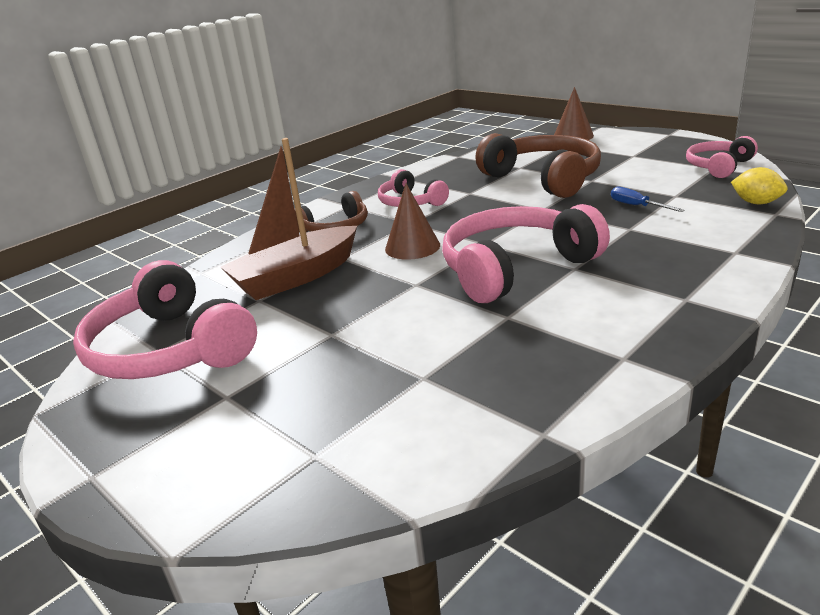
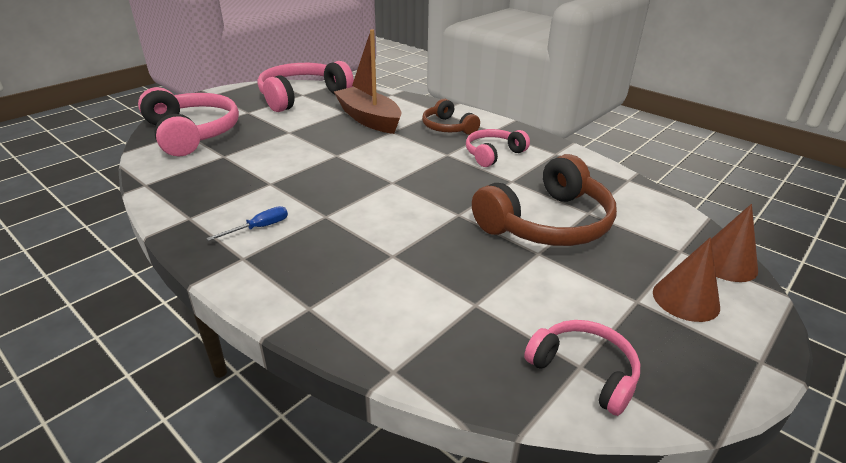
camera: 85 degrees right, 5 degrees up
brown cone [385,183,440,260] -> brown cone moved to [653,237,720,322]
pink headphones [442,204,610,303] -> pink headphones moved to [138,87,239,156]
blue screwdriver [611,186,685,212] -> blue screwdriver moved to [206,206,288,241]
yellow lemon [731,167,788,204] -> none

